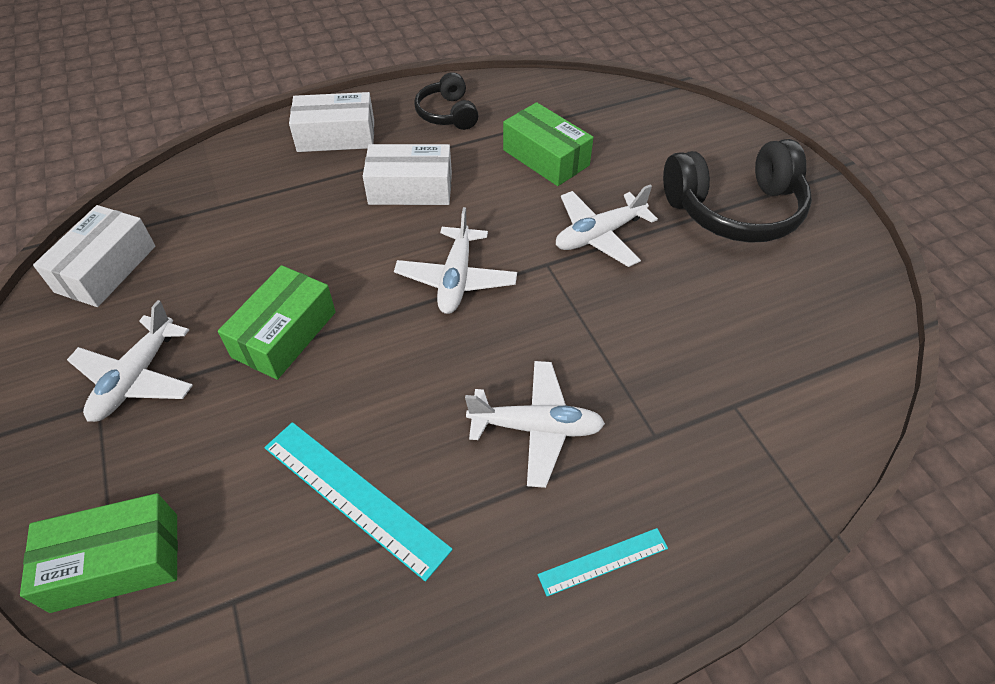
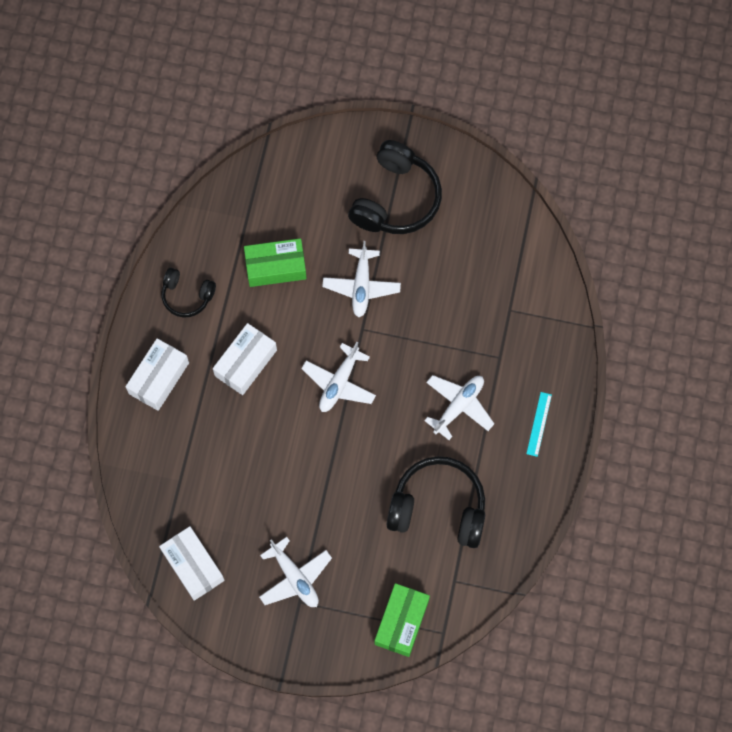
camera: 55 degrees left, 20 degrees up
green box [218,265,336,380] -> none
turquoise ruler [264,422,453,582] -> black headphones [386,456,485,548]
white plane [394,207,517,314] -> white plane turned 75 degrees clockwise [301,342,376,412]

